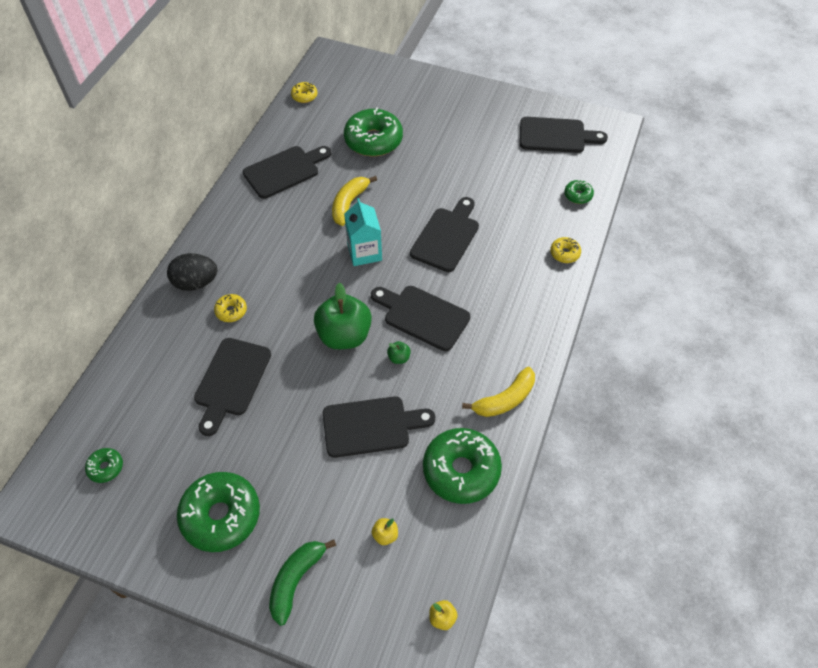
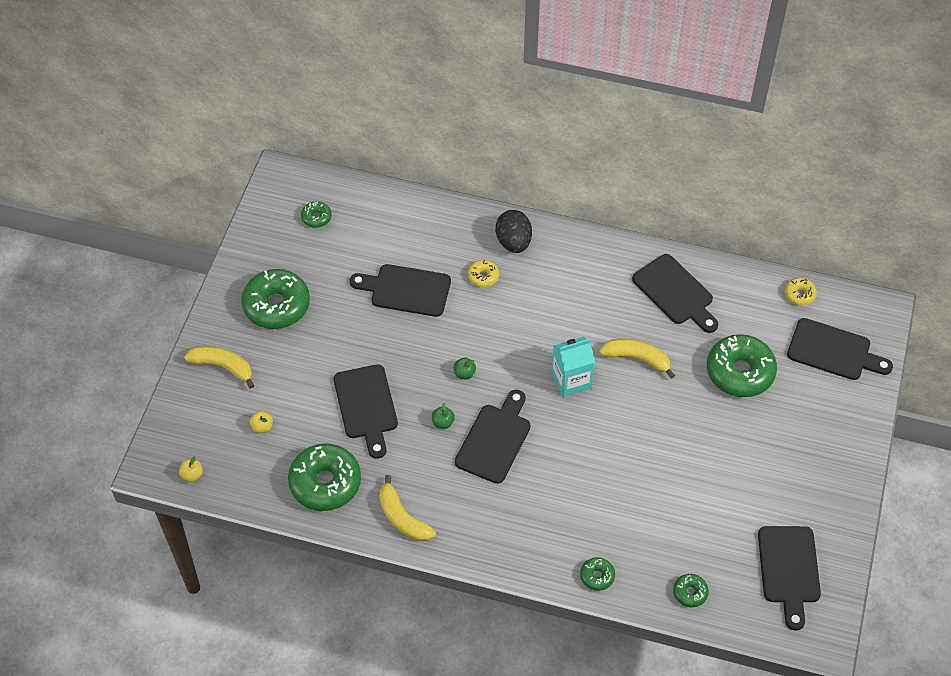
camera: 85 degrees right, 0 degrees up
green banana [269,539,336,626] -> yellow banana [184,346,254,389]
green apple [314,282,372,349] -> green apple [454,358,476,379], size x0.40
black cutting board [410,197,479,272] -> black cutting board moved to [787,318,893,380]
yellow donut [550,237,581,263] -> green donut [580,557,615,591]

